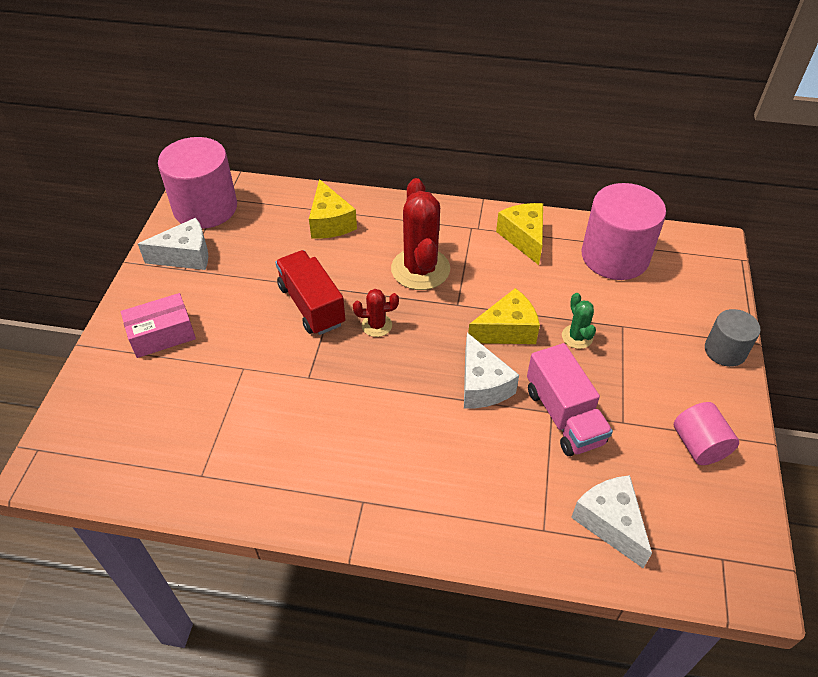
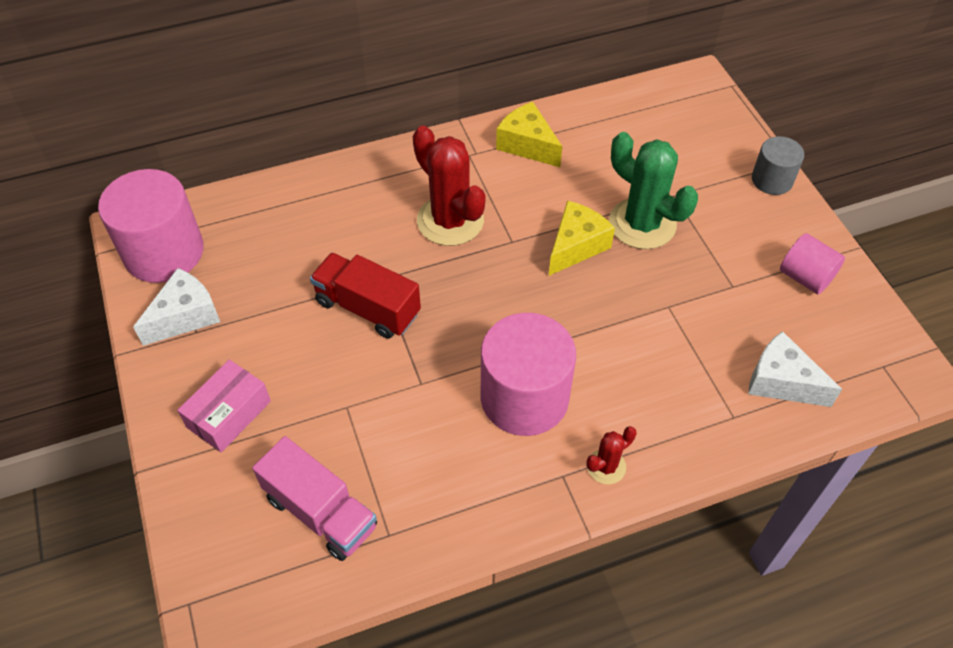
camera: 30 degrees left, 5 degrees up
yellow cheese [309,179,357,239] -> none
red cactus [353,289,399,337] -> red cactus moved to [586,426,637,484]
white cheese [464,333,519,409] -> none
pink truck [527,343,613,456] -> pink truck moved to [253,436,377,561]
green cactus [562,293,596,349] -> green cactus [609,132,698,249], size x2.05
pink cylinder [582,183,666,280] -> pink cylinder moved to [481,313,576,436]

